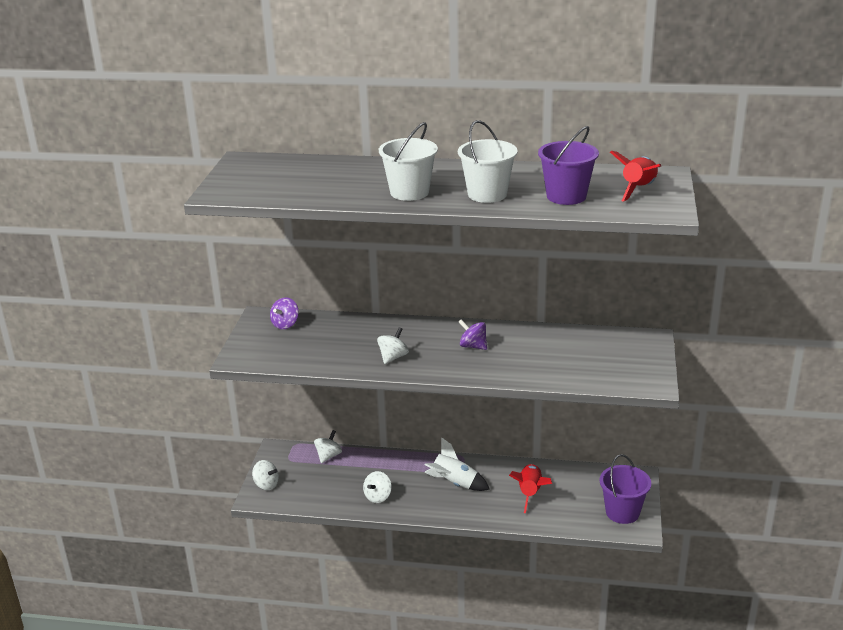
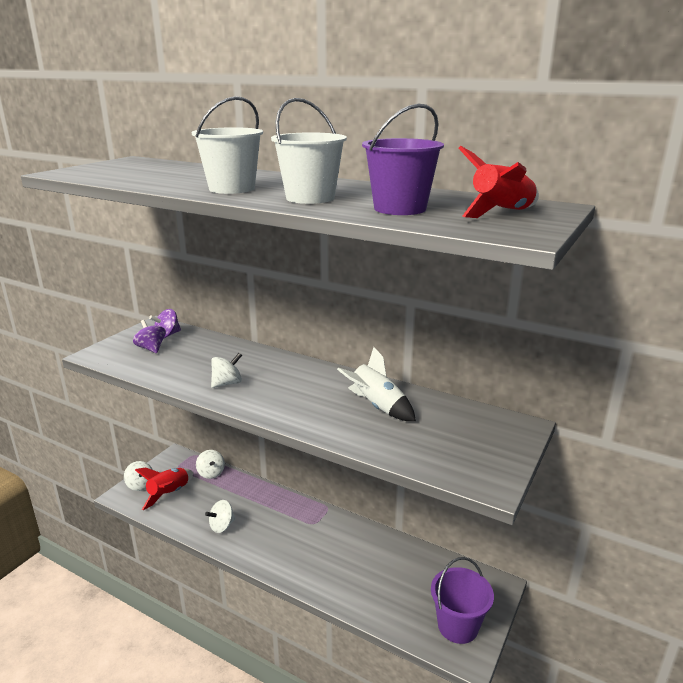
camera: 20 degrees right, 5 degrees down
white spinning top [314,430,342,463] -> white spinning top turned 105 degrees clockwise [196,450,225,479]
white rocket [424,437,490,491] -> white rocket moved to [337,347,416,421]
purple spinning top [459,319,487,350] -> purple spinning top moved to [133,320,166,353]
red rocket [509,464,552,513] -> red rocket moved to [135,467,193,510]

